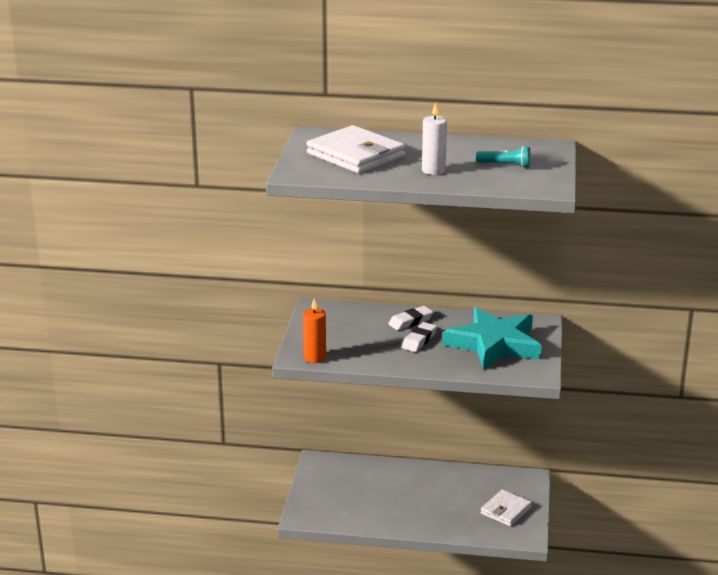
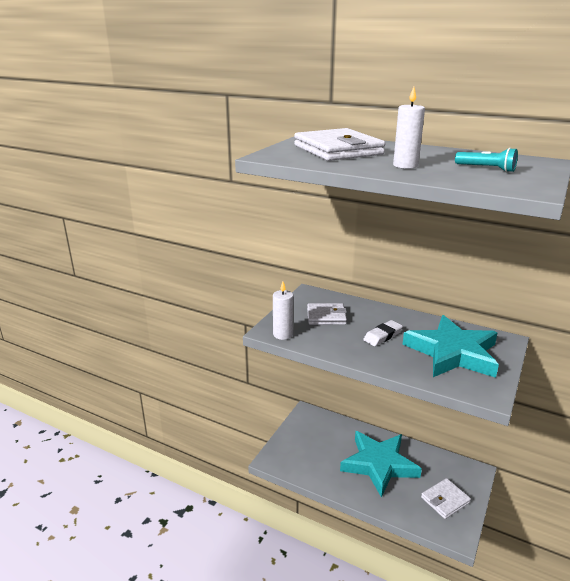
camera: 20 degrees right, 0 degrees up
orange candle [303,299,326,363] -> white candle [273,282,293,340]
white eraser [388,306,433,330] -> none
none -> white wallet [307,303,347,325]
none -> turquoise star [340,431,422,497]

